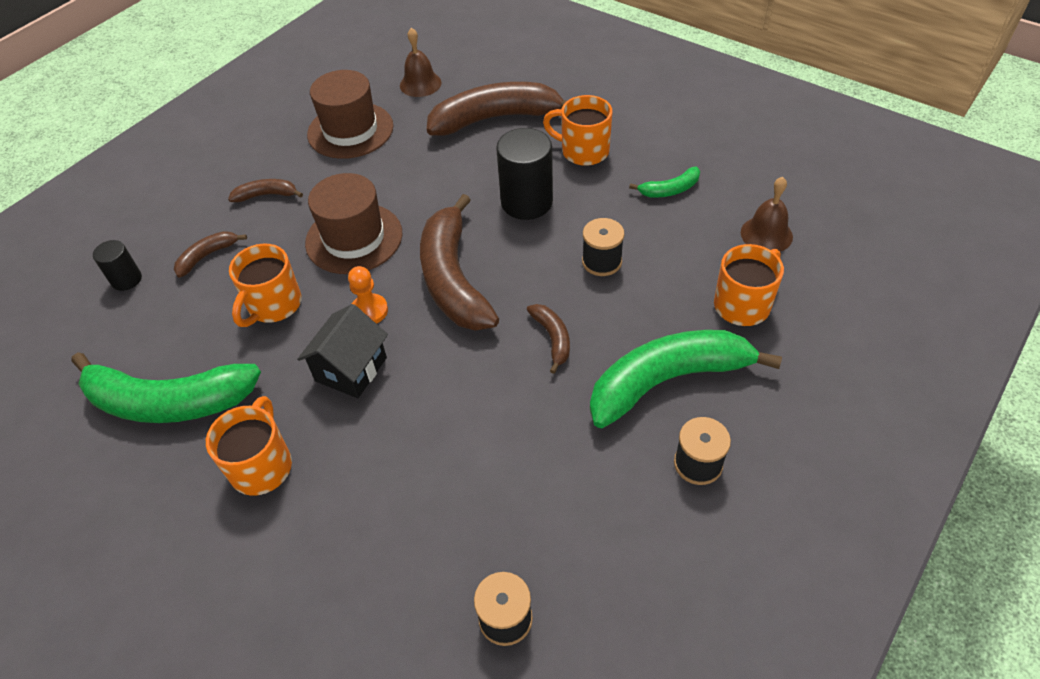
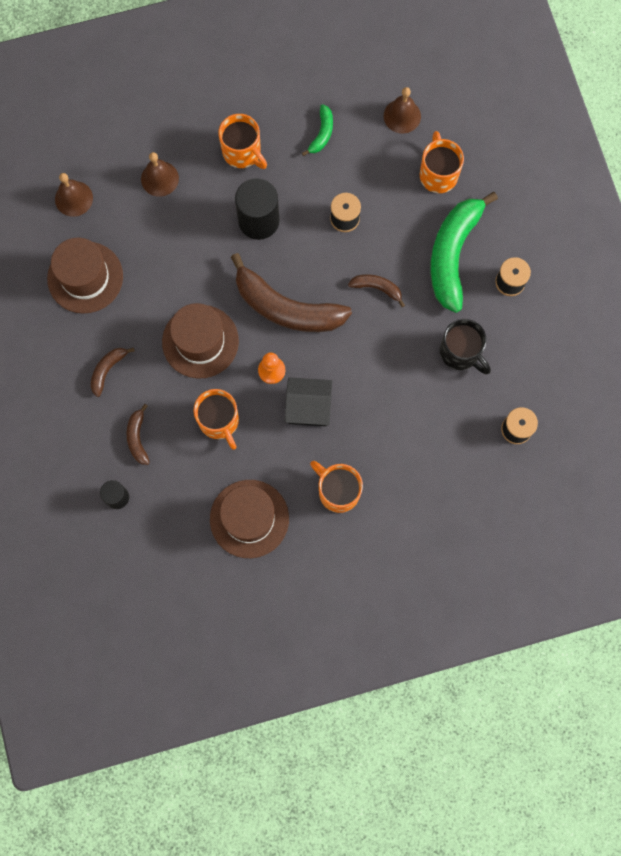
camera: 55 degrees left, 25 degrees up
green banana [71,352,261,423] -> brown hat [210,480,289,558]
black house [297,304,388,398] -> black house turned 60 degrees counterclockwise [285,377,332,426]
brown banana [427,82,567,136] -> brown bell [141,152,179,197]
orange mug [543,95,612,166] -> orange mug turned 105 degrees counterclockwise [218,114,267,169]
none -> black mug [440,319,491,374]

